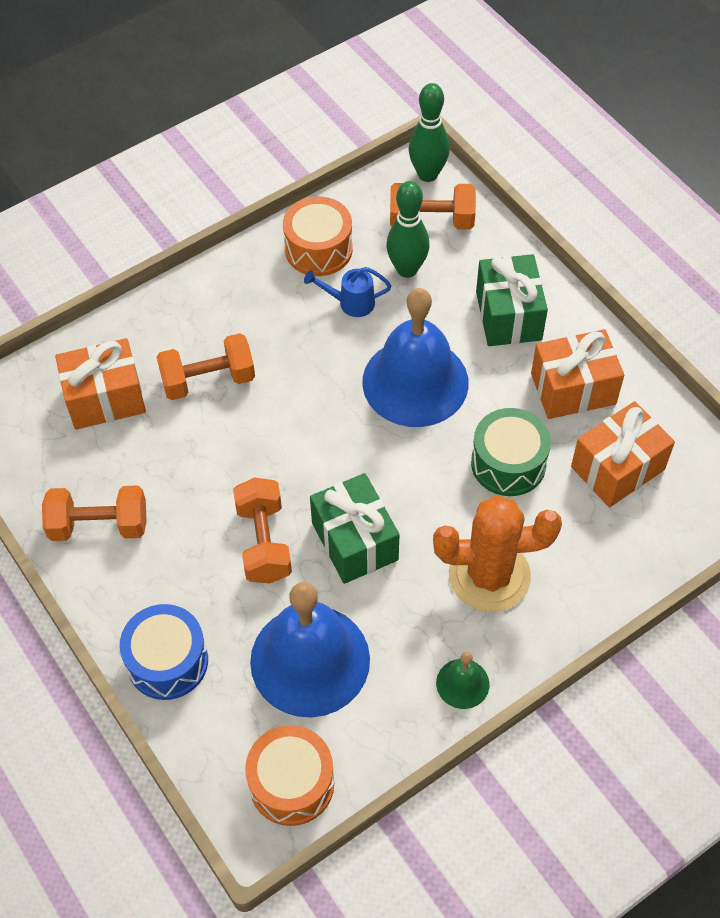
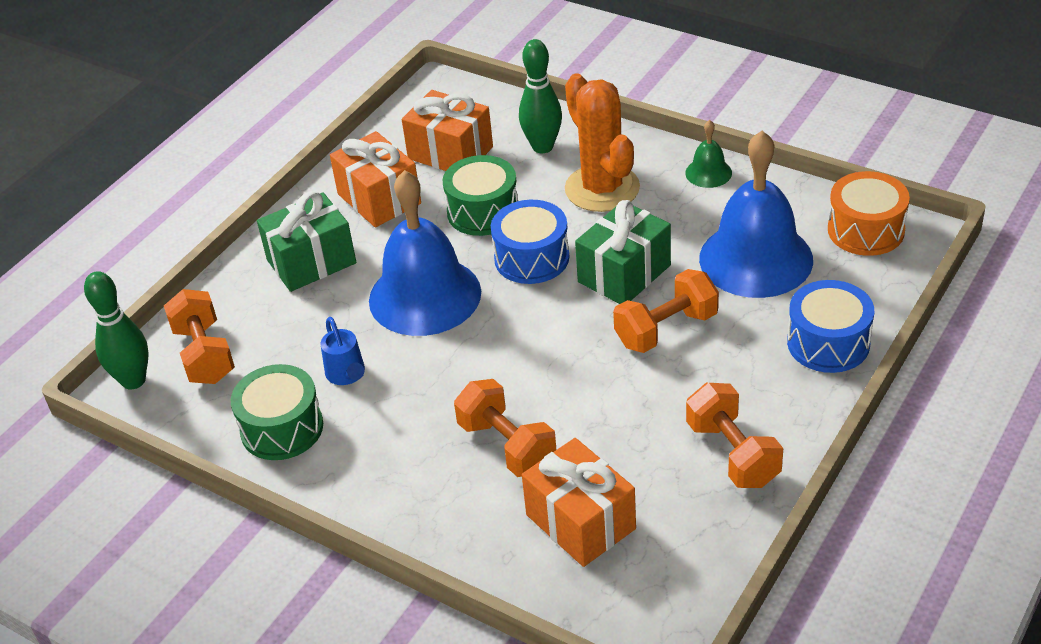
camera: 110 degrees left, 15 degrees down
orange drum [283,197,353,276] -> green drum [231,364,323,460]
green bowling pin [386,181,430,278] -> green bowling pin moved to [519,39,562,153]
none -> blue drum [491,200,569,284]

